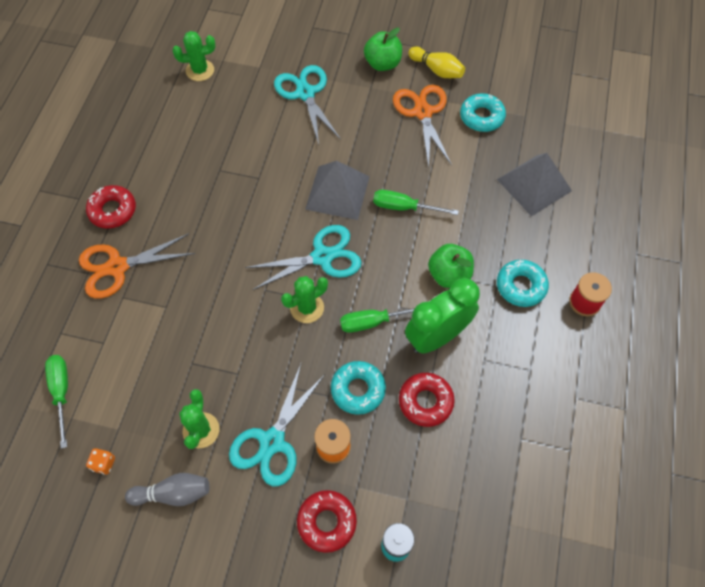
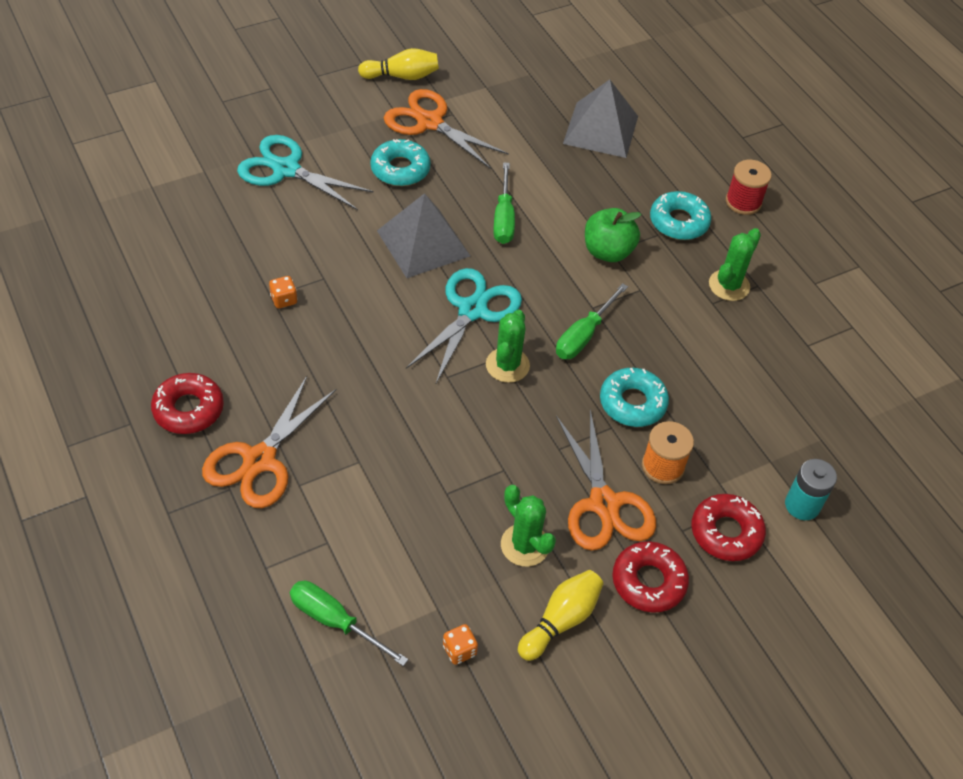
camera: 45 degrees left, 10 degrees down
grey bowling pin [125,473,209,506] -> yellow bowling pin [518,570,604,661]
green cactus [172,31,215,81] -> green cactus moved to [709,228,761,301]
turquoise scissors [229,364,325,486] -> orange scissors [556,410,656,551]
green apple [364,28,402,71] -> none
green screwdriver [373,190,459,215] -> green screwdriver turned 60 degrees counterclockwise [493,162,515,244]
red donut [399,373,455,427] -> red donut moved to [612,541,689,613]
green clock [405,278,480,353] -> none
turquoise donut [460,93,506,132] -> turquoise donut moved to [370,139,431,186]
none -> orange dice [269,276,298,308]

